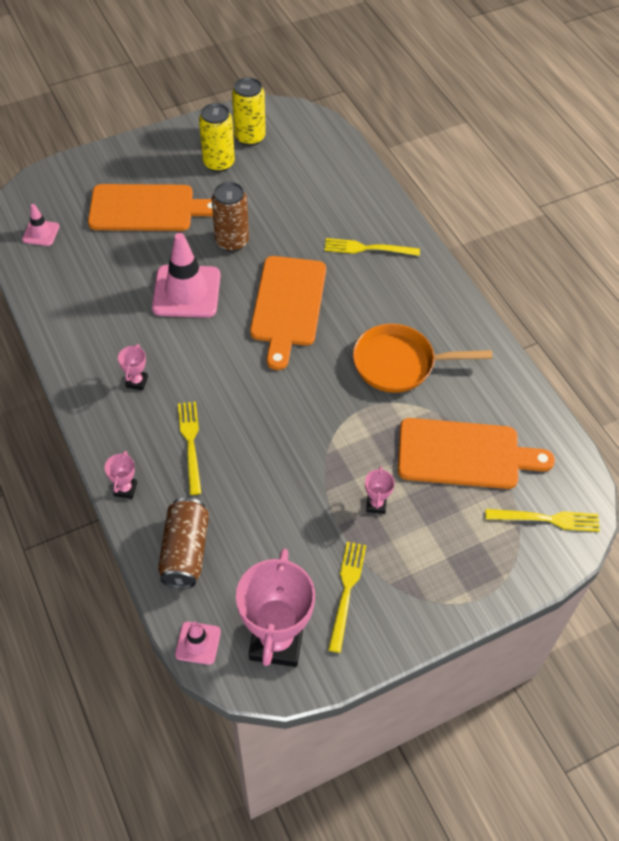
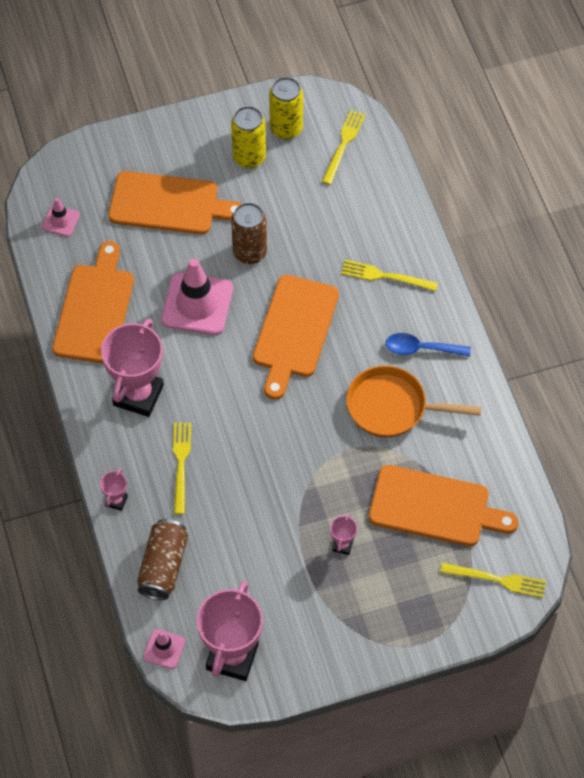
camera: 10 degrees right, 5 degrees up
pink trophy [118,344,148,390] -> pink trophy [101,318,164,417], size x2.31
yellow fork [328,542,366,653] -> yellow fork moved to [322,110,365,185]
none -> orange cutting board [52,241,134,364]
none -> blue spoon [386,333,471,357]

